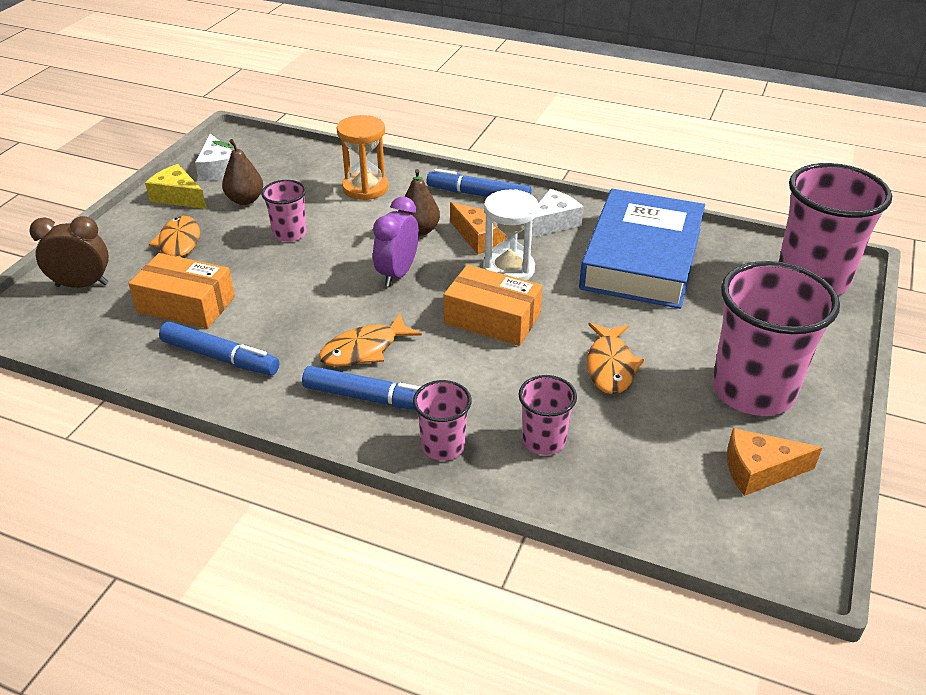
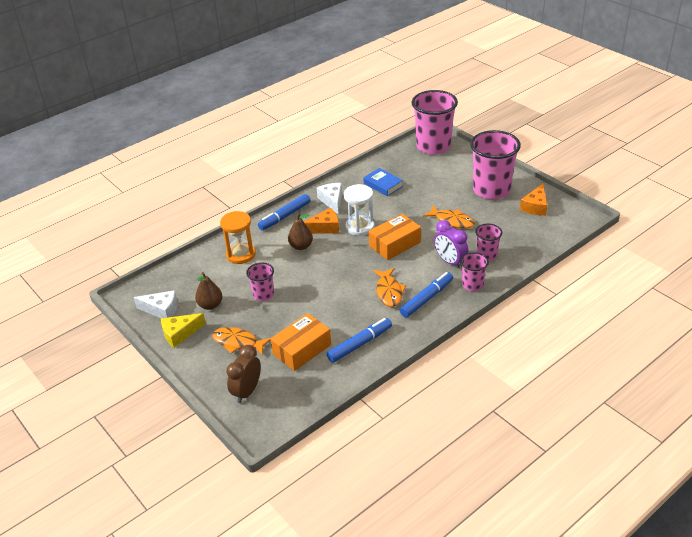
camera: 60 degrees left, 0 degrees up
purple clock [373,197,419,287] -> purple clock moved to [434,220,468,269]
blue book [579,189,705,309] -> blue book [363,168,403,196], size x0.45

